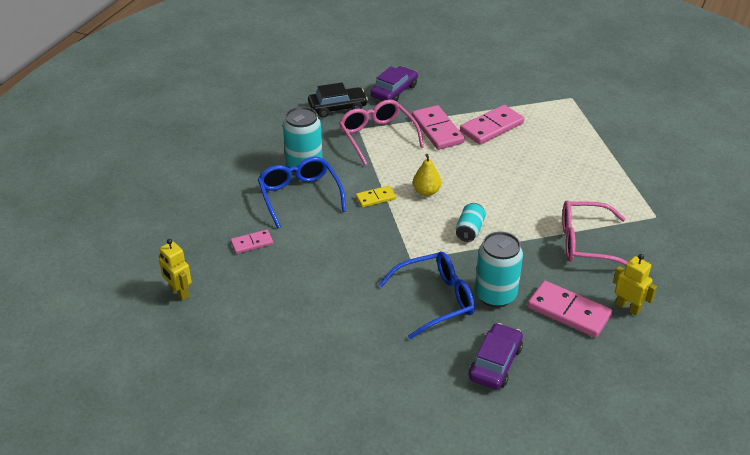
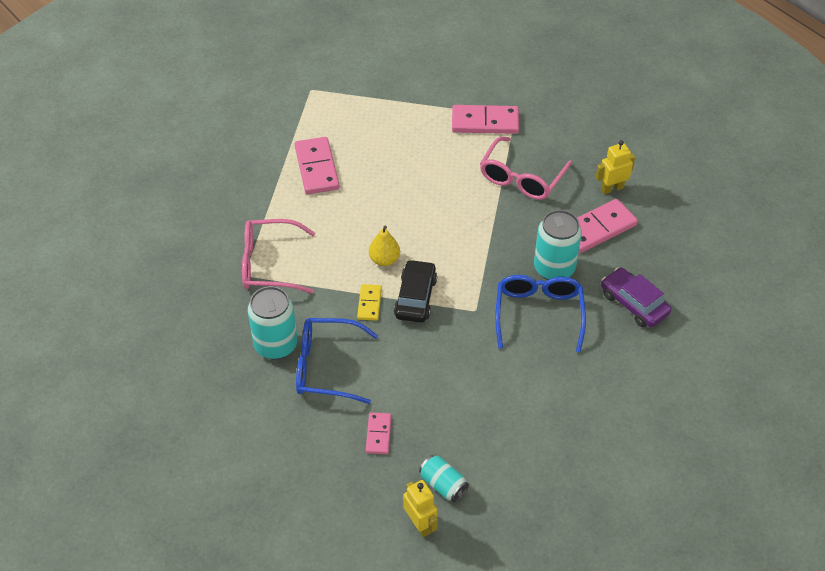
camera: 65 degrees left, 10 degrees up
yellow robot [158,239,192,301] -> yellow robot turned 105 degrees counterclockwise [403,480,438,537]
black car [308,83,368,118] -> black car moved to [394,259,437,323]
purple car [370,66,418,101] -> none
pink domino [412,105,465,150] -> pink domino moved to [452,105,519,134]
turquoise can [456,203,486,242] -> turquoise can moved to [419,455,469,502]

